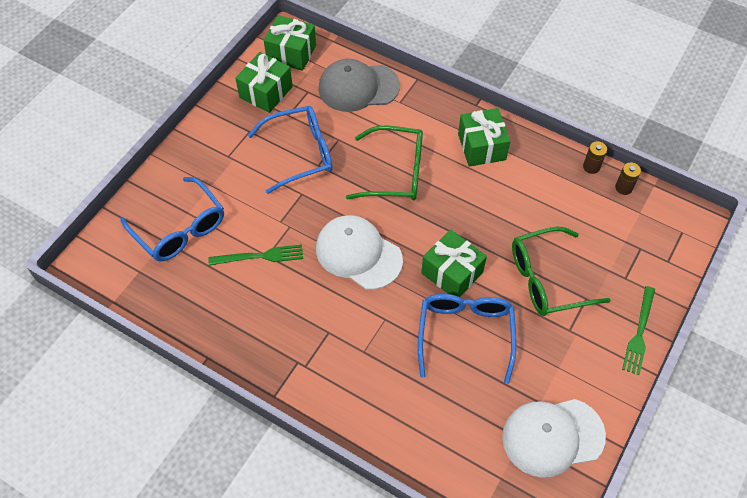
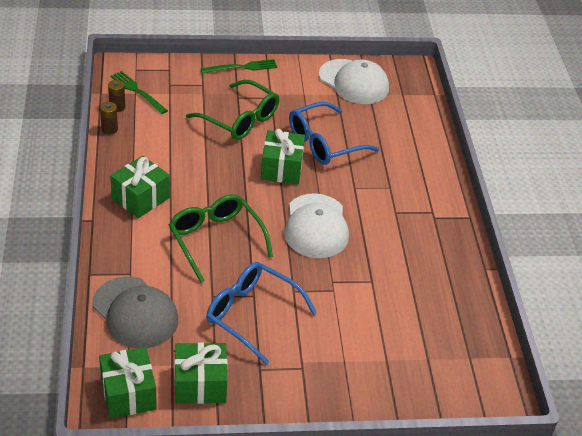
camera: 130 degrees left, 15 degrees down
blue glasses [120,177,224,262] -> none
green fork [208,244,303,266] -> green fork moved to [110,71,168,114]

